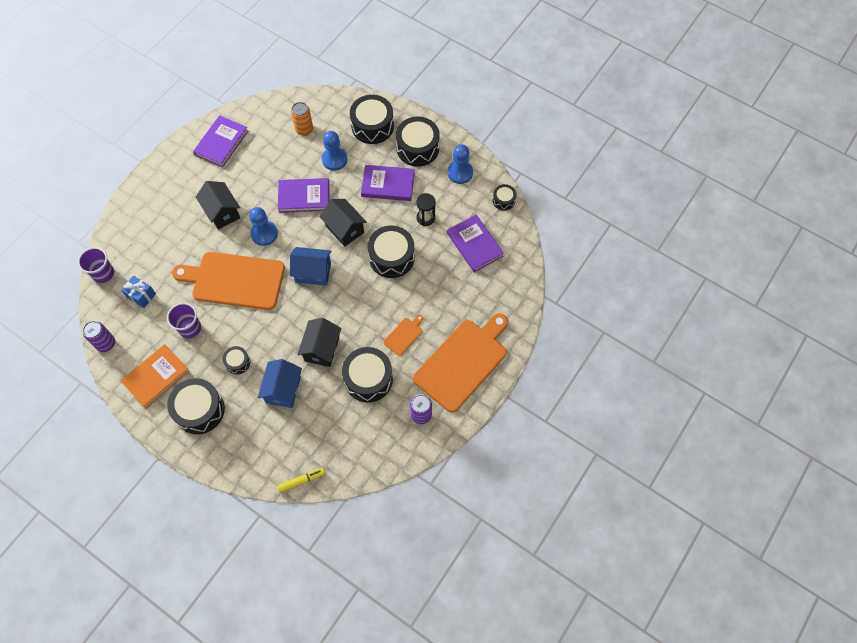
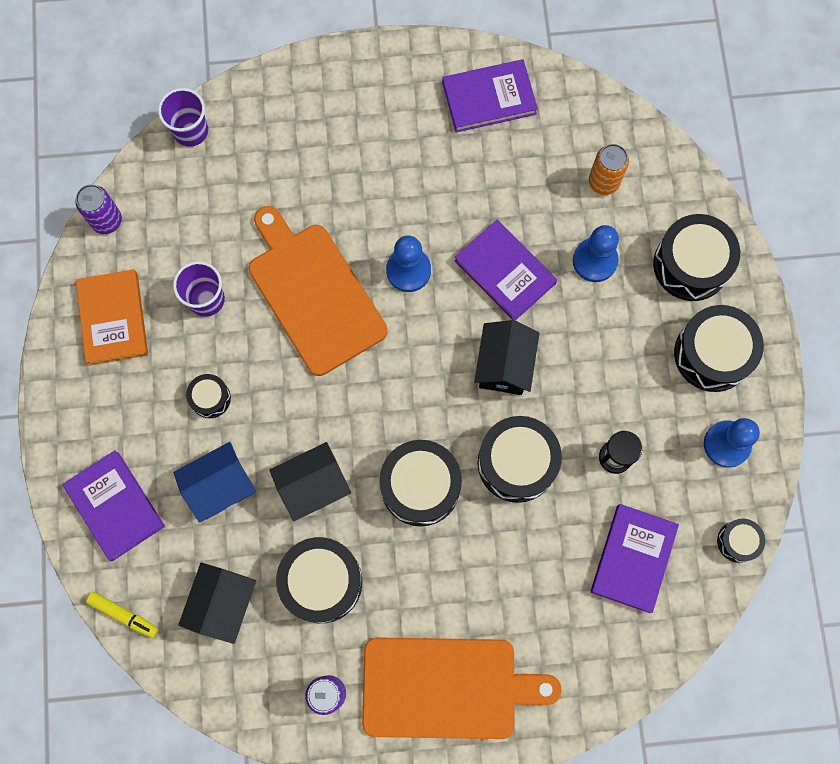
camera: 50 degrees right, 10 degrees up
blue gift [121,276,156,308] -> none
orange book [121,344,190,408] -> orange book turned 75 degrees clockwise [76,269,148,366]
black drum [167,378,225,434] -> black drum moved to [379,440,462,526]
black house [196,181,240,230] -> black house moved to [178,562,256,644]
blue house [290,247,331,286] -> none
purple book [361,165,415,201] -> purple book moved to [63,450,165,561]
orange cutting board [383,315,423,356] -> none

